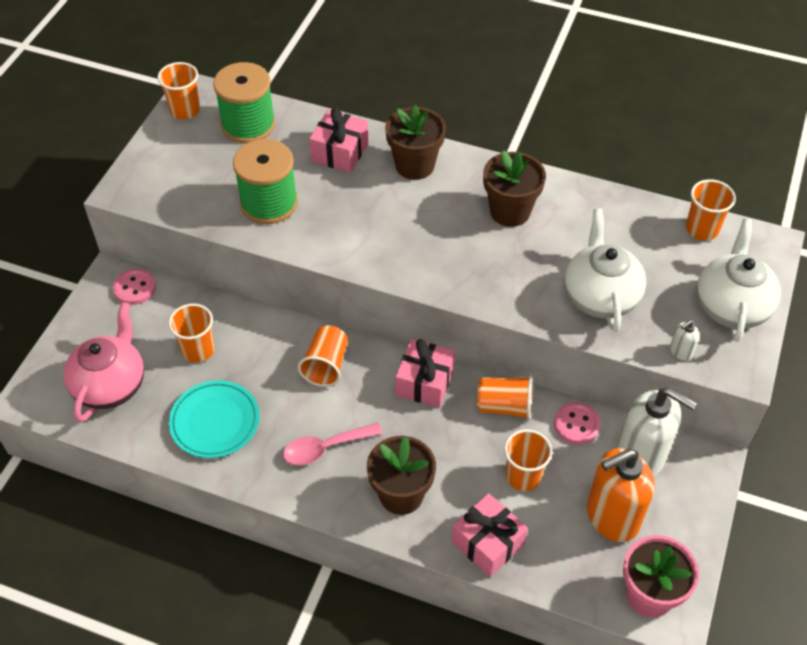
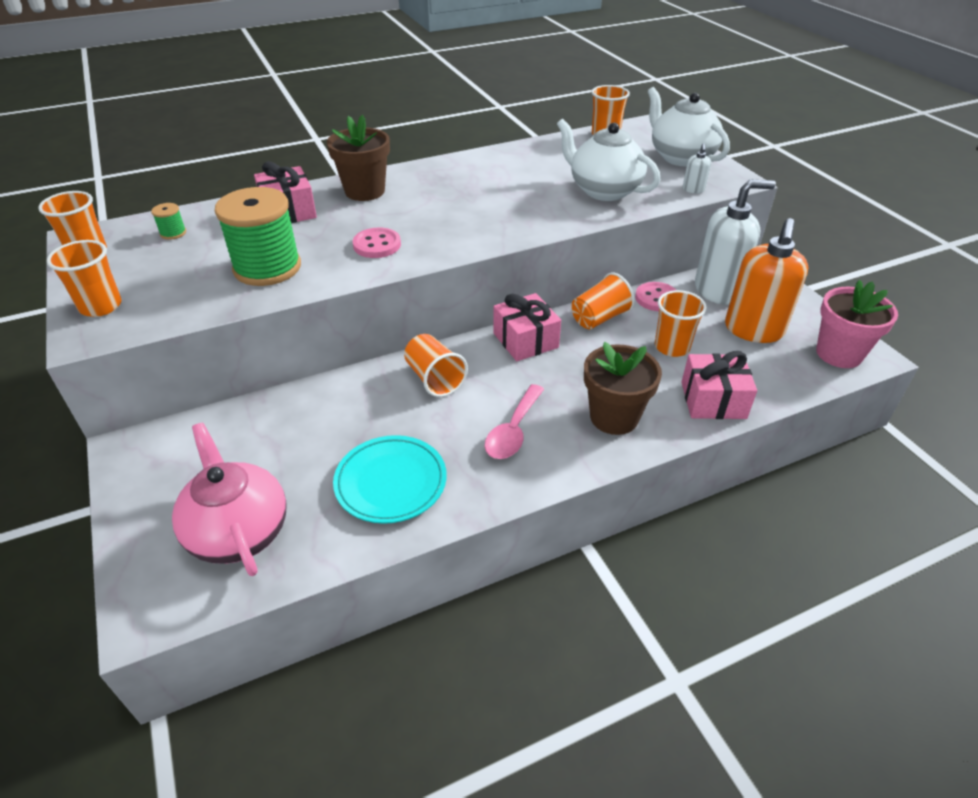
camera: 45 degrees left, 10 degrees down
pink button [113,269,156,305] -> pink button moved to [353,228,401,258]
orange cup [168,304,215,363] -> orange cup moved to [47,240,122,317]
green spool [213,62,276,143] -> green spool [151,203,186,240], size x0.41
brown flower pot [483,150,546,227] -> none

